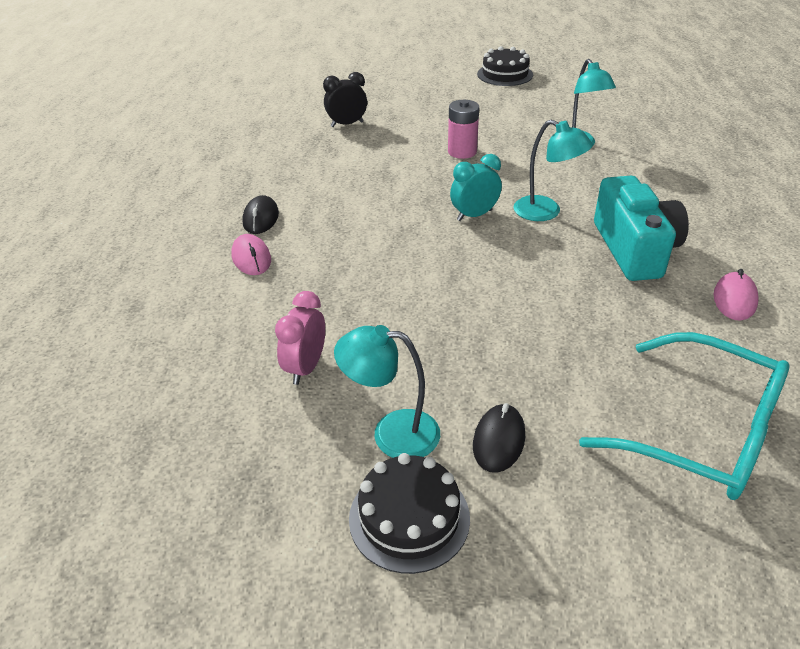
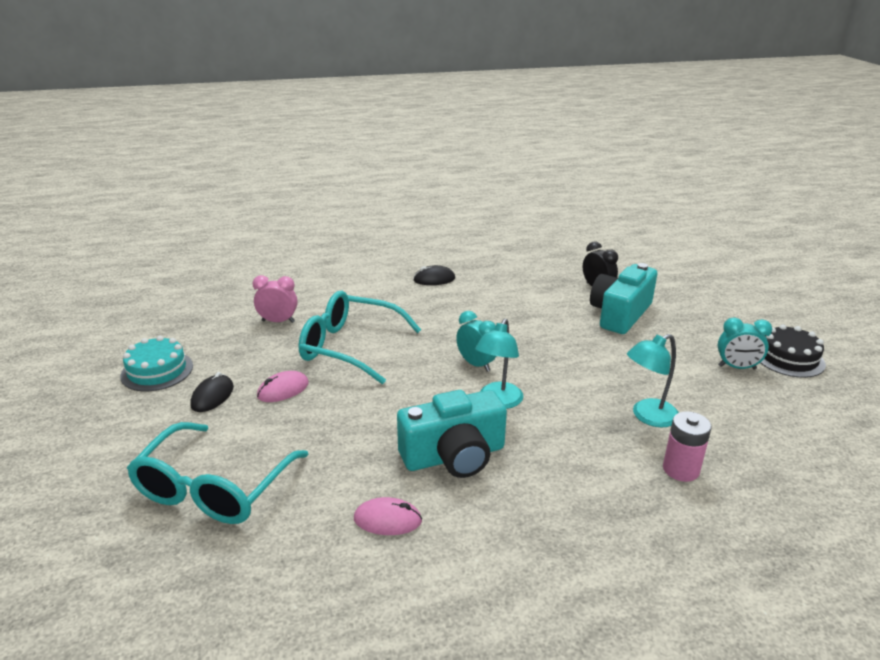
camera: 75 degrees right, 10 degrees down
pink mouse [231,234,271,275] -> pink mouse moved to [257,371,309,402]
turquoise lamp [334,325,440,458] -> none
black cake [349,453,470,574] -> turquoise cake [120,336,193,391]
pink battery [448,100,479,159] -> pink battery moved to [663,411,712,482]
black mouse [473,403,525,473] -> black mouse turned 75 degrees counterclockwise [190,372,234,412]
none -> turquoise glasses [299,291,421,384]
none -> turquoise camera [590,263,657,334]
none -> turquoise clock [718,317,772,369]

